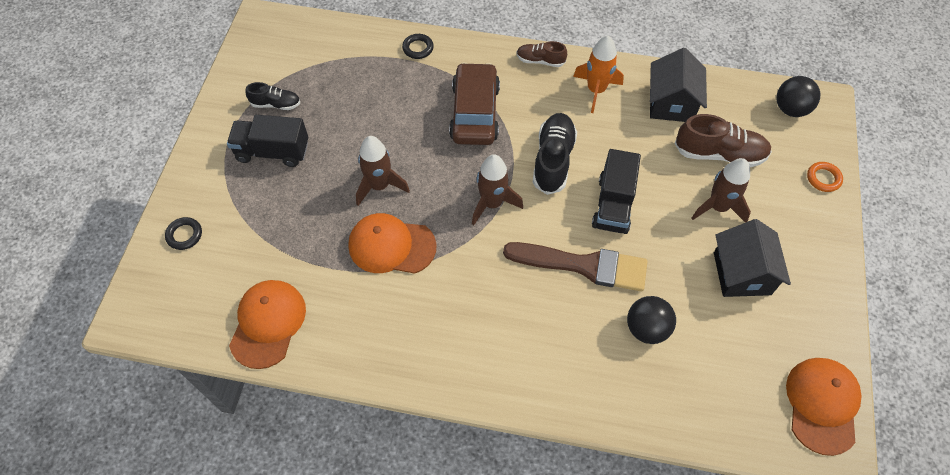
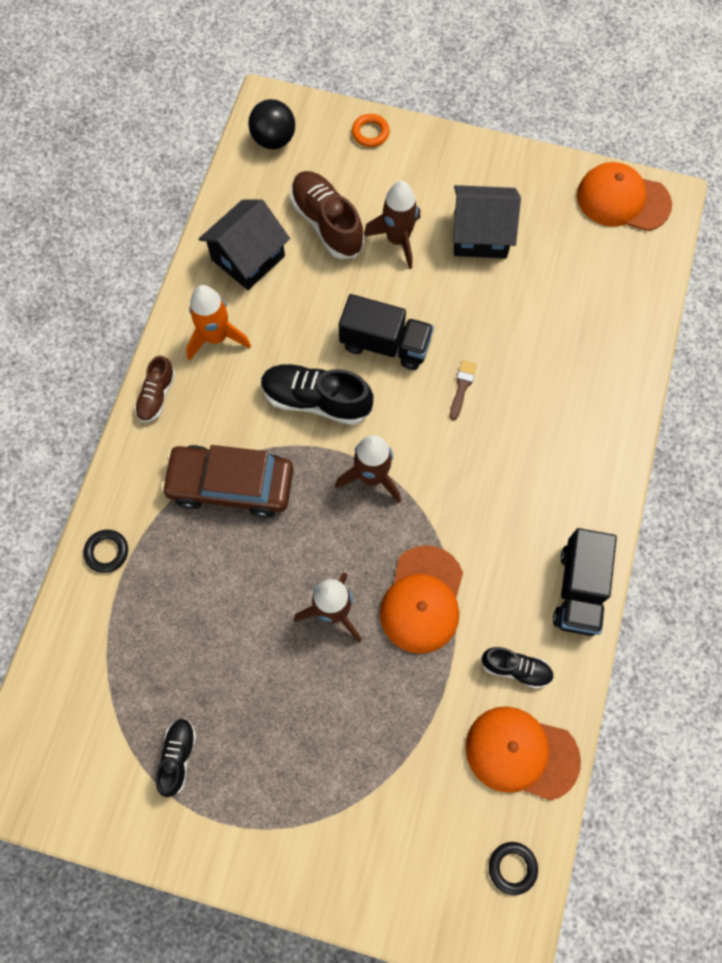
camera: 85 degrees left, 10 degrees up
black ring [165,217,202,250] -> black ring moved to [489,842,538,895]
black truck [227,115,308,167] -> black truck moved to [553,528,617,636]
brown brush [503,242,648,291] -> brown brush [450,360,477,420], size x0.40
black ball [627,296,676,344] -> none
black house [650,48,707,122] -> black house turned 60 degrees counterclockwise [199,200,290,290]
brown shoe [674,114,772,167] -> brown shoe turned 45 degrees counterclockwise [290,171,365,259]
none -> black shoe [481,647,554,689]

